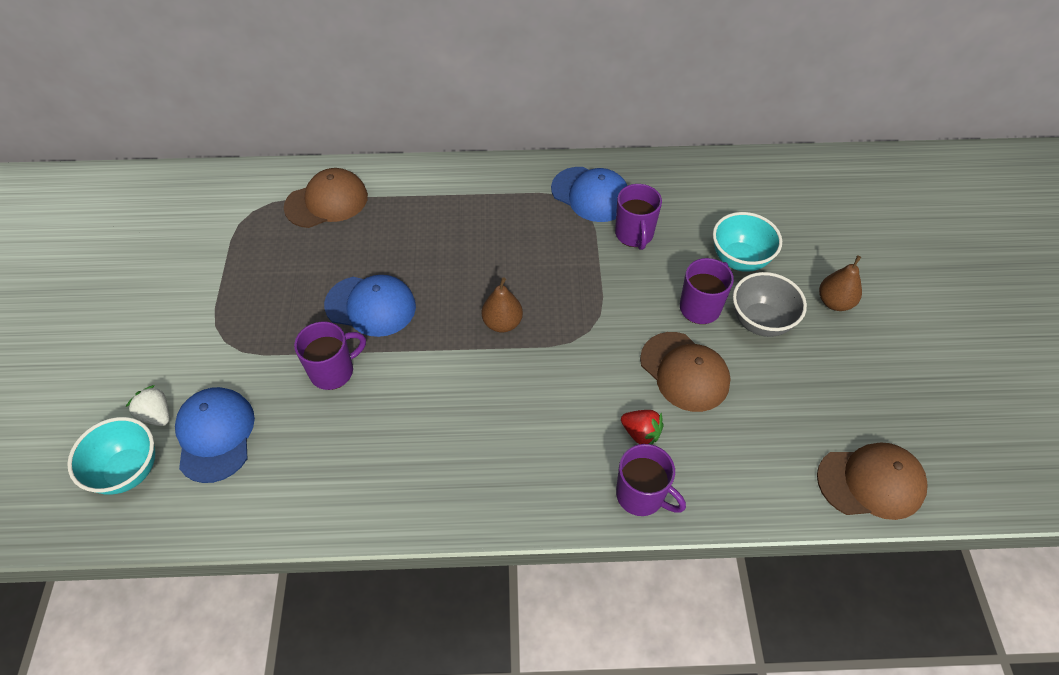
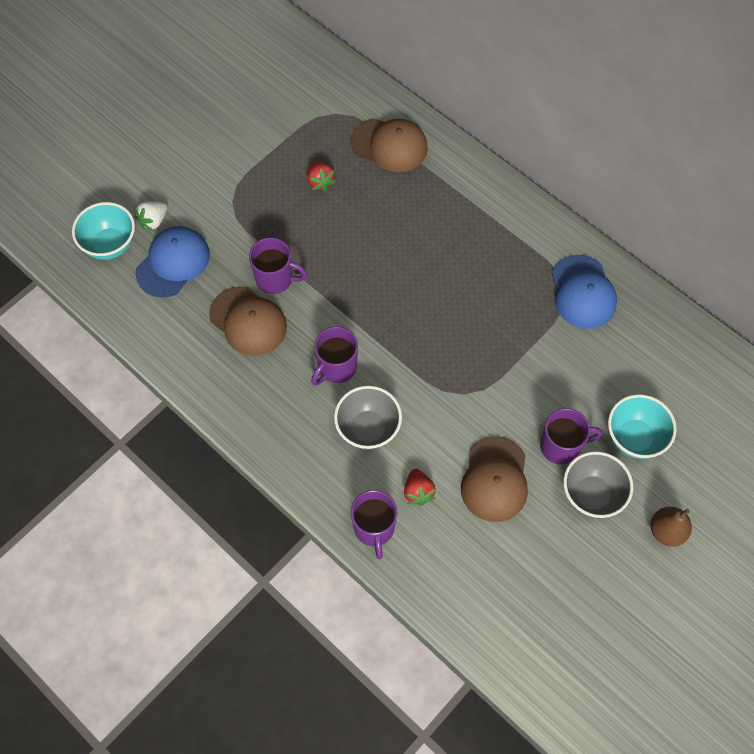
camera: 45 degrees right, 10 degrees up
white strawberry [126,385,170,426] -> white strawberry turned 135 degrees counterclockwise [135,201,167,231]
blue cap [324,275,416,337] -> none
brown pear [482,277,523,332] -> none
purple mug [615,184,662,250] -> purple mug moved to [311,326,358,385]
brown cap [817,442,928,520] -> brown cap moved to [209,286,287,356]
none -> red strawberry [307,161,336,191]
none -> grey bowl [334,386,402,450]

